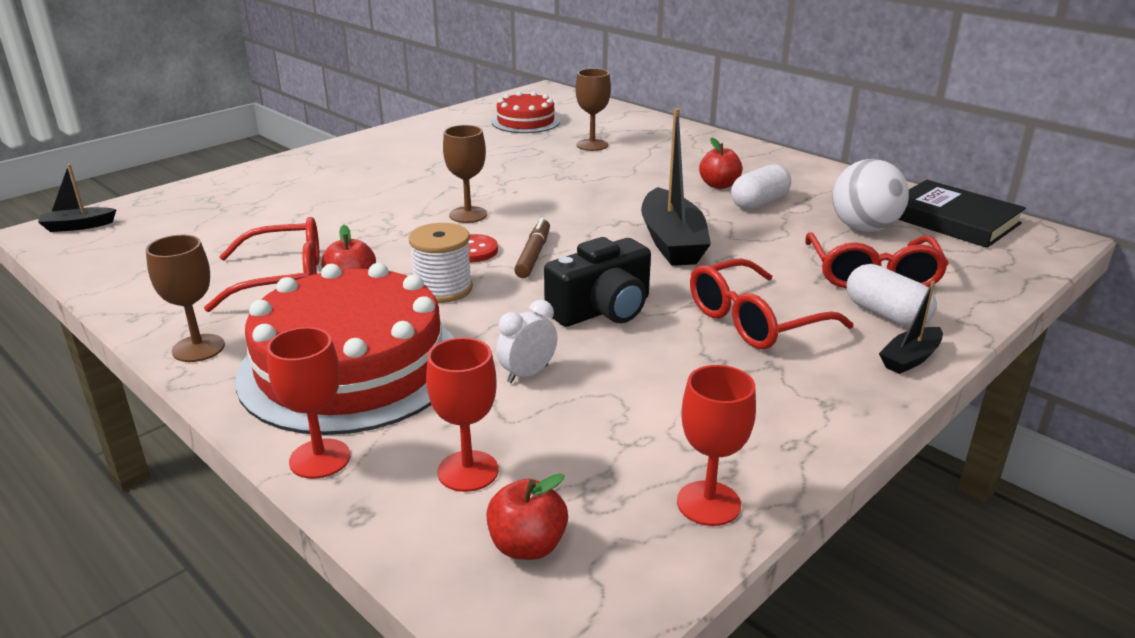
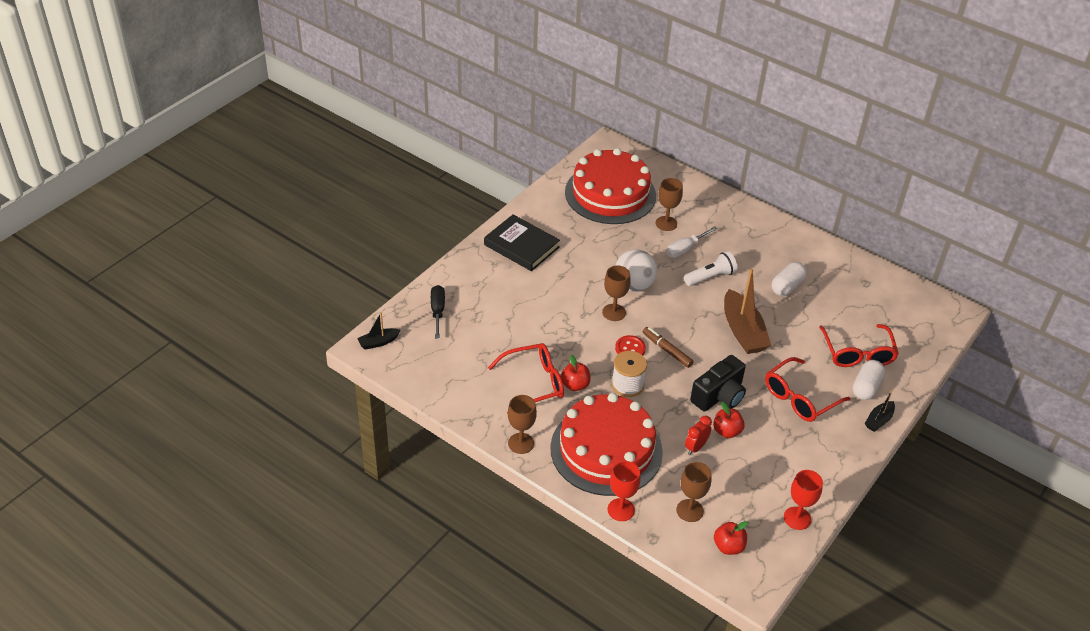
camera: 10 degrees left, 15 degrees up
red goblet [426,337,498,492] -> brown goblet [676,462,712,522]
red cake [492,91,560,133] -> red cake [565,148,656,224], size x1.85
white clock [496,300,557,383] -> red clock [685,416,712,455]
brown marker [514,218,550,278] -> brown marker turned 45 degrees counterclockwise [643,327,694,368]
black boat [641,108,711,266] -> brown boat [724,268,771,354]
red apple [699,138,743,189] -> red apple moved to [713,402,745,438]
white ball [832,159,909,232] -> white ball moved to [615,249,657,292]
white capsule [846,264,937,328] -> white capsule turned 75 degrees clockwise [853,360,885,400]
black book [898,180,1026,248] -> black book moved to [484,215,560,271]
none -> black screwdriver [431,285,445,339]
none -> white screwdriver [666,226,718,258]
none -> white flashlight [684,251,737,286]

